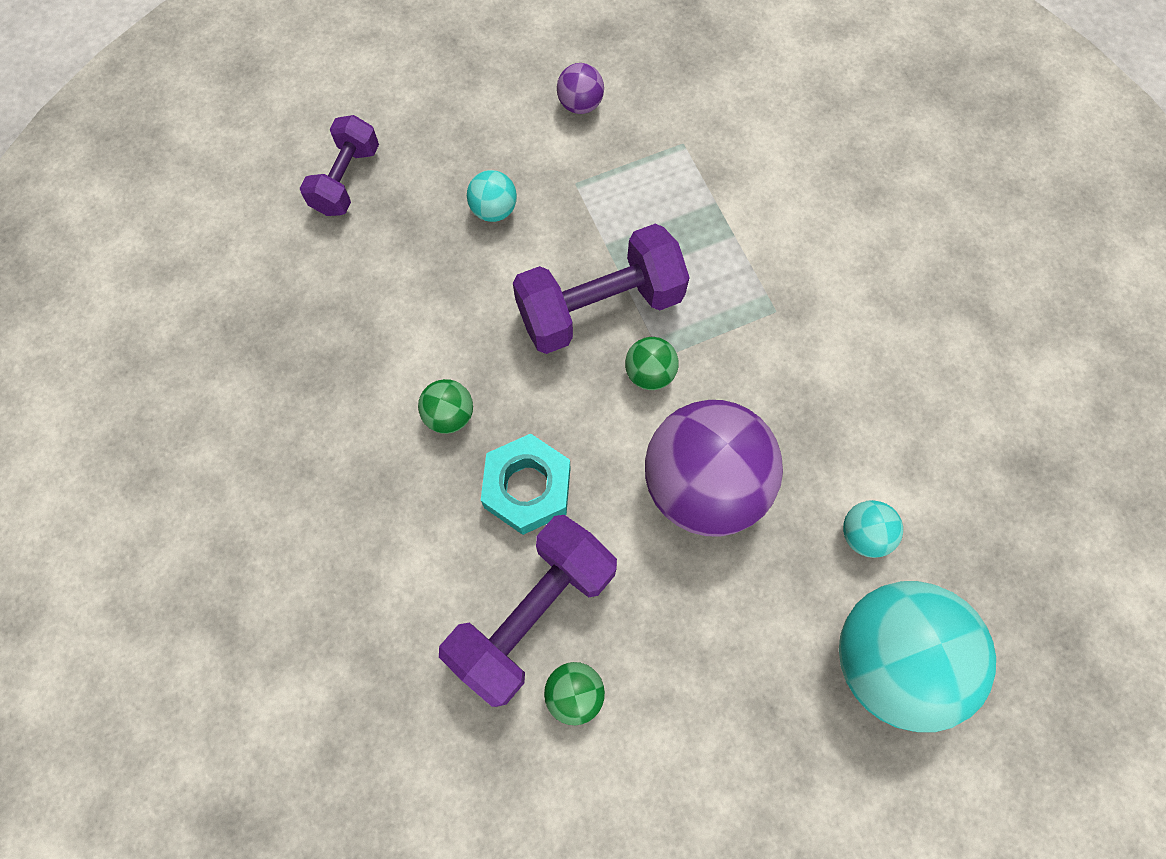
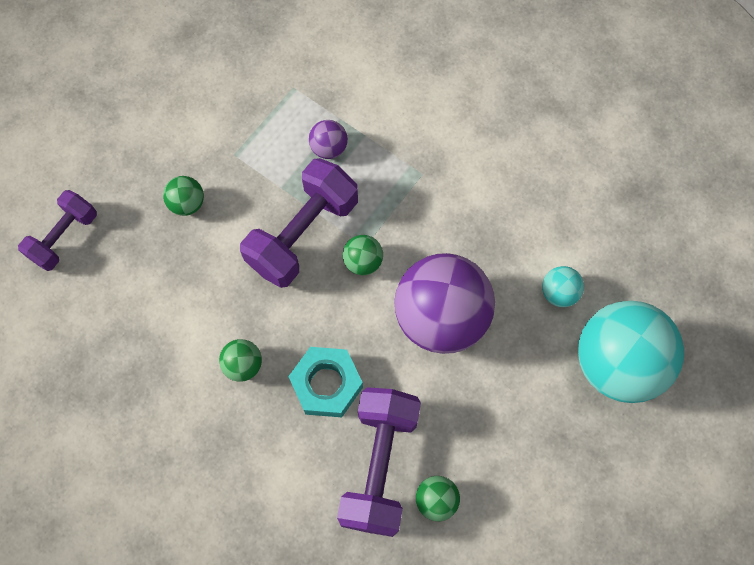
camera: 30 degrees left, 0 degrees up
purple dumbbell [300,115,379,216] -> purple dumbbell turned 45 degrees clockwise [18,190,97,271]
turquoise ball [467,170,517,222] -> green ball [163,176,204,216]
purple ball [557,63,604,114] -> purple ball moved to [309,120,348,159]

